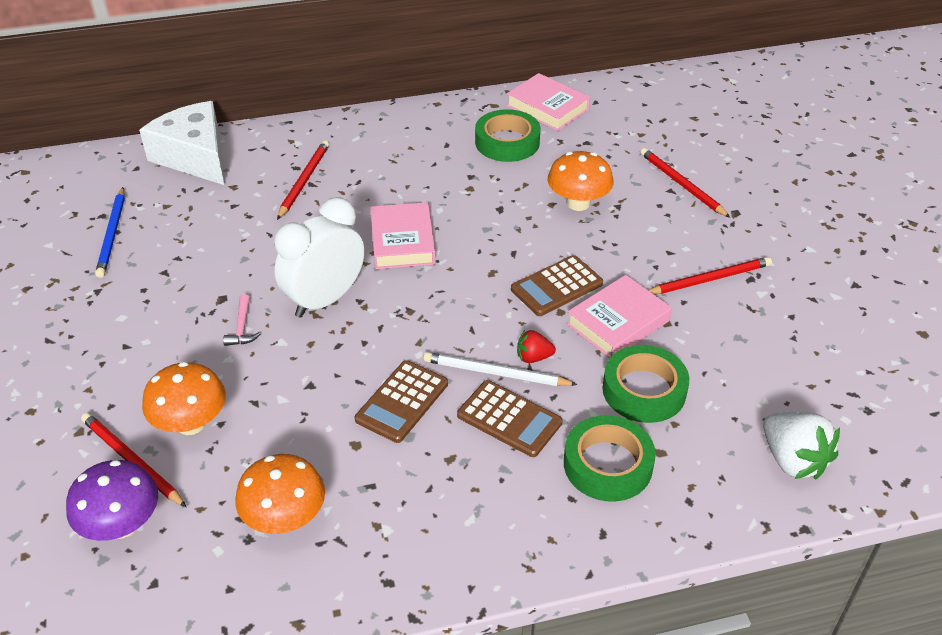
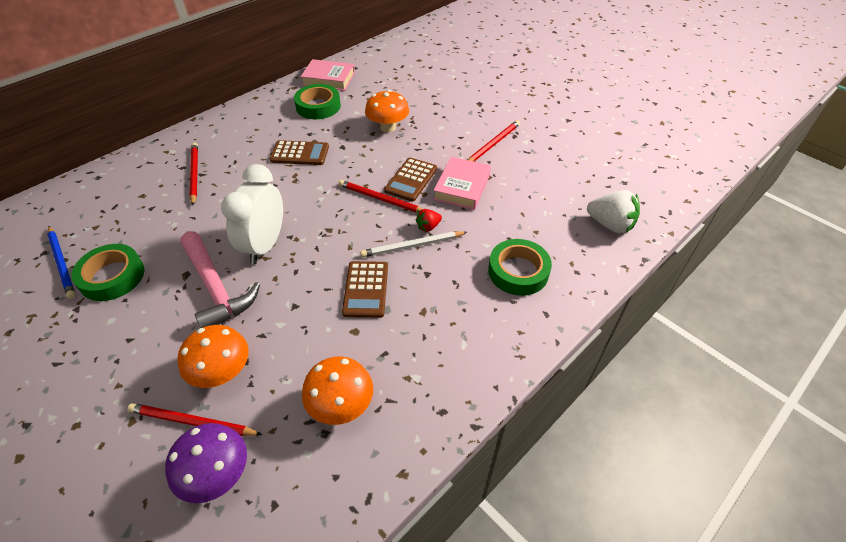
camera: 30 degrees left, 5 degrees up
white cheese [139,101,224,185] -> none
pink hammer [223,294,260,346] -> pink hammer [180,231,260,328], size x2.38
pink book [370,202,436,269] -> none
brown calculator [457,380,562,457] -> brown calculator moved to [270,140,329,165]
green tape [602,345,689,423] -> green tape moved to [71,244,144,301]
red pencil [640,148,730,218] -> red pencil moved to [339,180,422,213]

